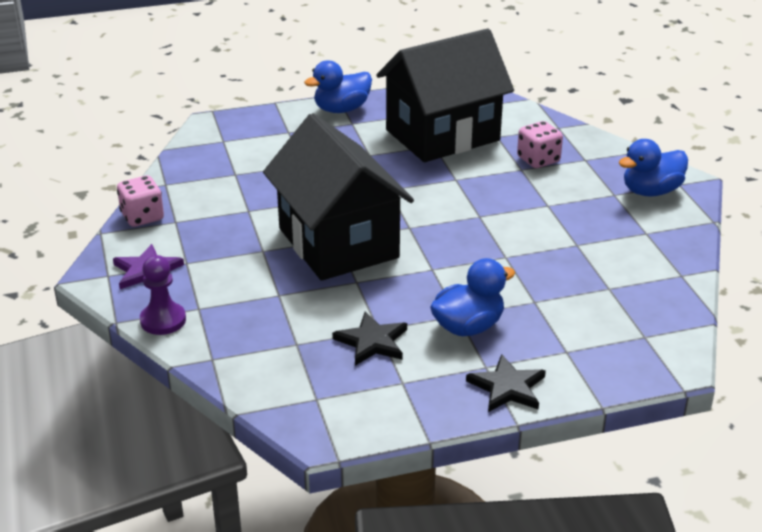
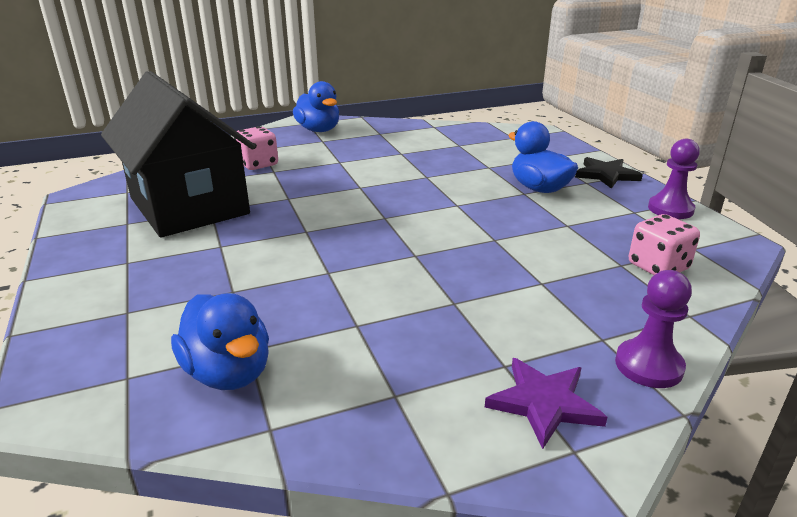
camera: 95 degrees left, 5 degrees down
pink dice [117,176,164,227] -> pink dice moved to [629,214,700,275]
black house [263,113,414,281] -> none
blue duck [304,60,372,113] -> blue duck moved to [171,293,269,390]
black star [332,312,407,366] -> none
none -> purple pawn [648,139,700,219]

